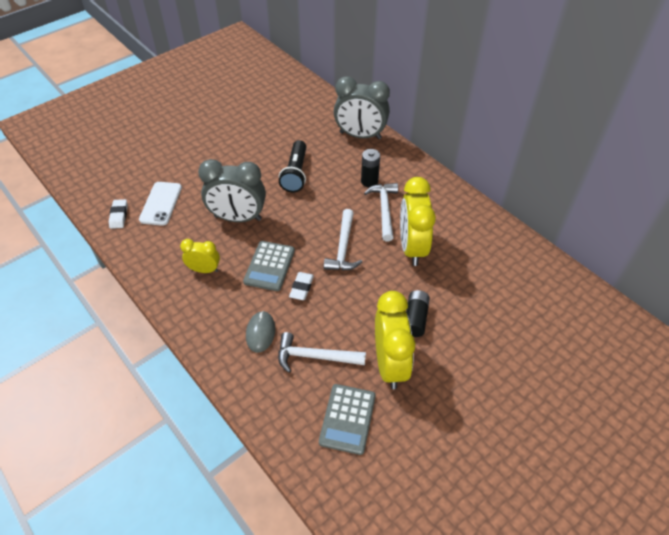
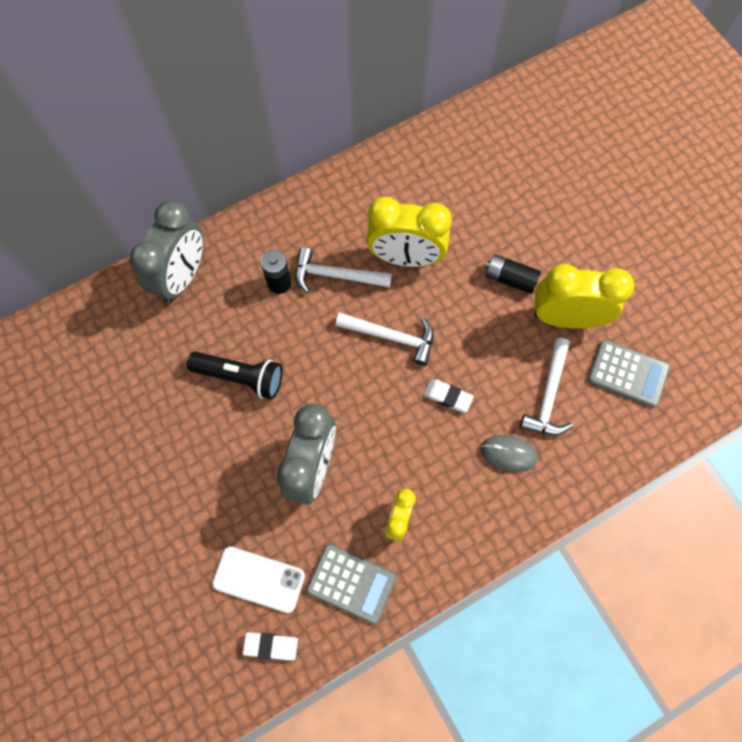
camera: 80 degrees left, 20 degrees up
grey calculator [243,241,295,291] -> grey calculator moved to [306,544,397,624]

